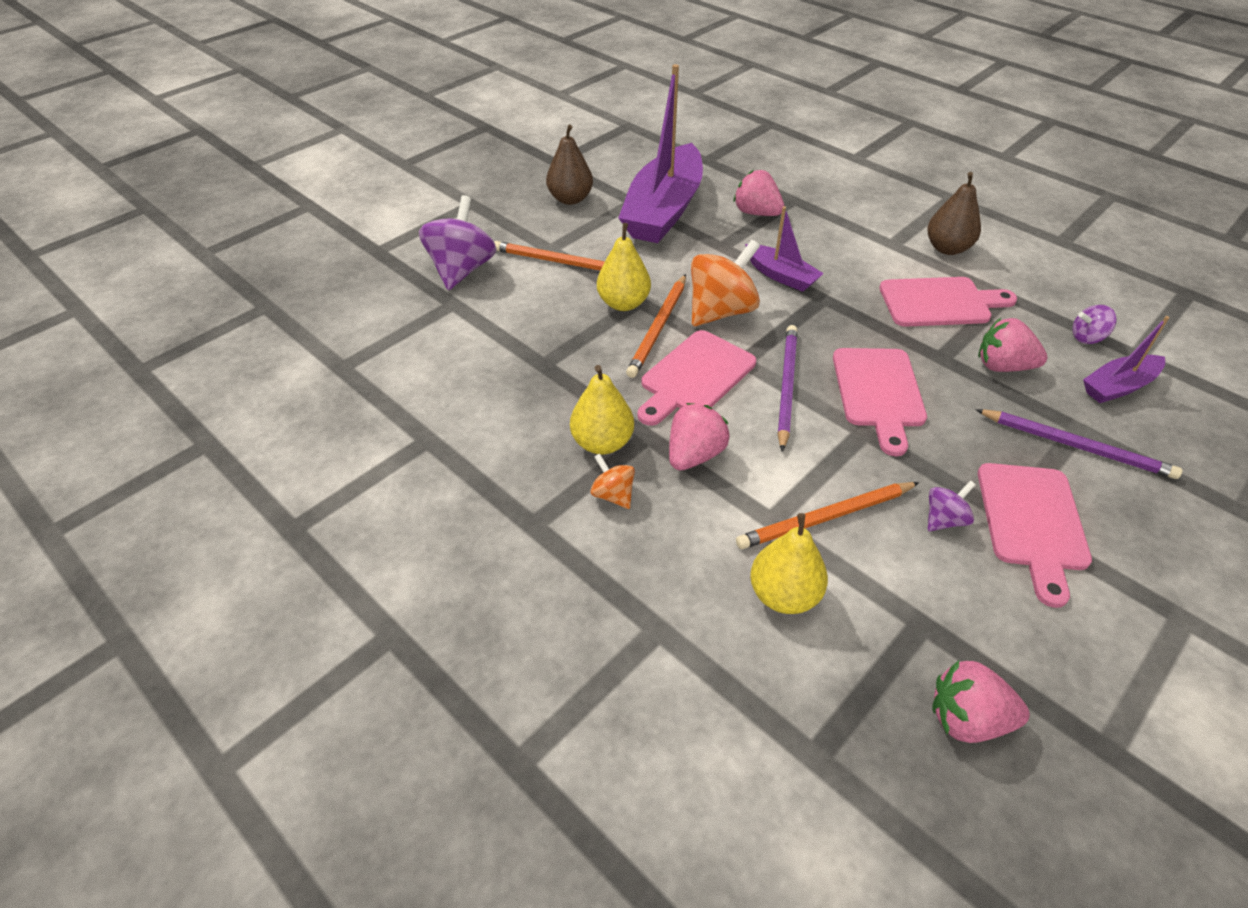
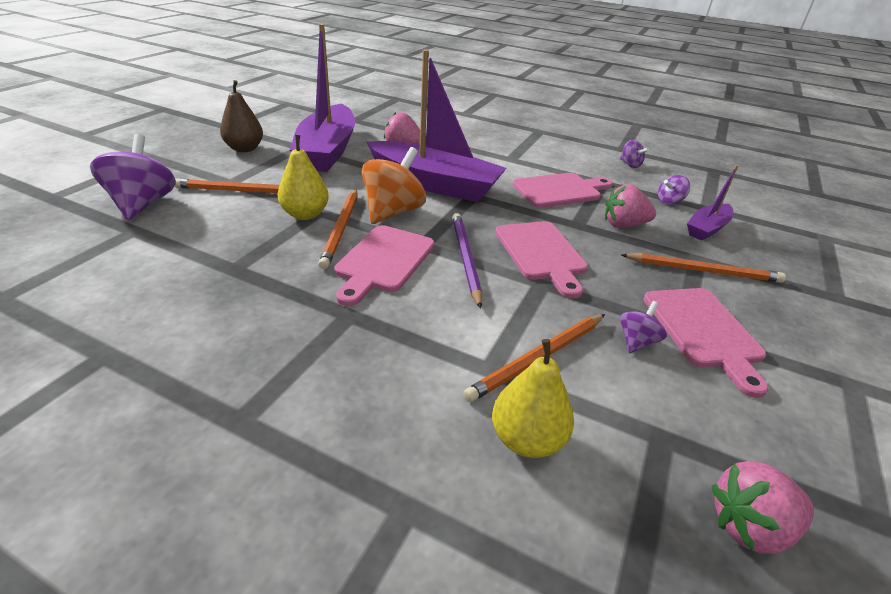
camera: 20 degrees left, 10 degrees down
yellow pear [570,365,634,455] -> none
orange spinning top [590,453,635,509] -> none
pink strawberry [669,403,730,471] -> none
purple boat [745,206,824,292] -> purple boat [367,50,507,202], size x2.03
brown pear [927,172,981,255] -> none
purple pencil [975,409,1182,479] -> orange pencil [621,253,786,283]
none -> purple spinning top [620,140,649,168]

